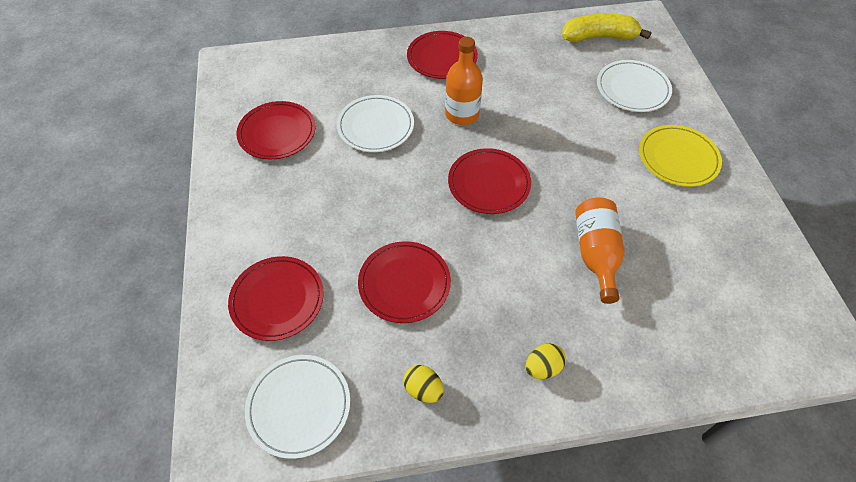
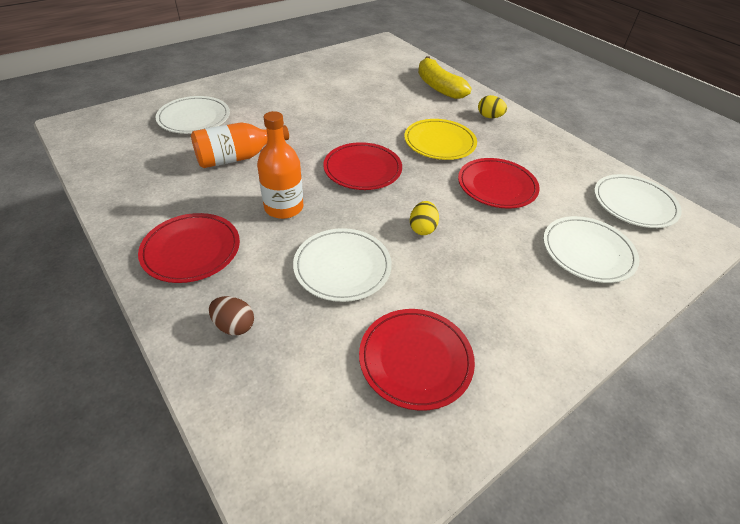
camera: 120 degrees left, 10 degrees down
red plate [228,256,324,341] -> white plate [543,216,639,283]
yellow egg [403,365,444,403] -> yellow egg moved to [410,201,439,235]
yellow banana [562,13,652,42] -> yellow banana moved to [418,56,472,99]
orange bottle [575,197,624,304] -> orange bottle moved to [191,122,289,168]
yellow plate [639,125,722,187] -> yellow plate moved to [404,119,477,160]
none -> brown egg [209,296,254,335]

